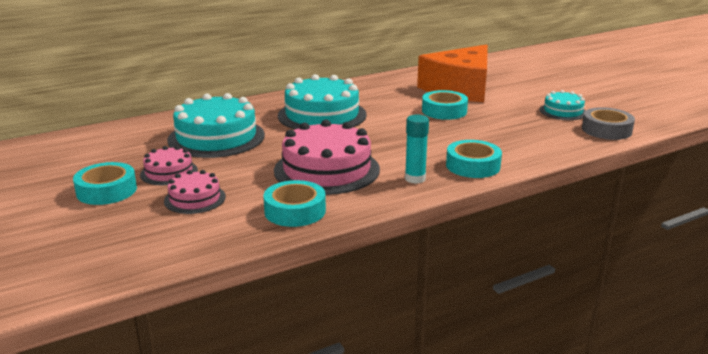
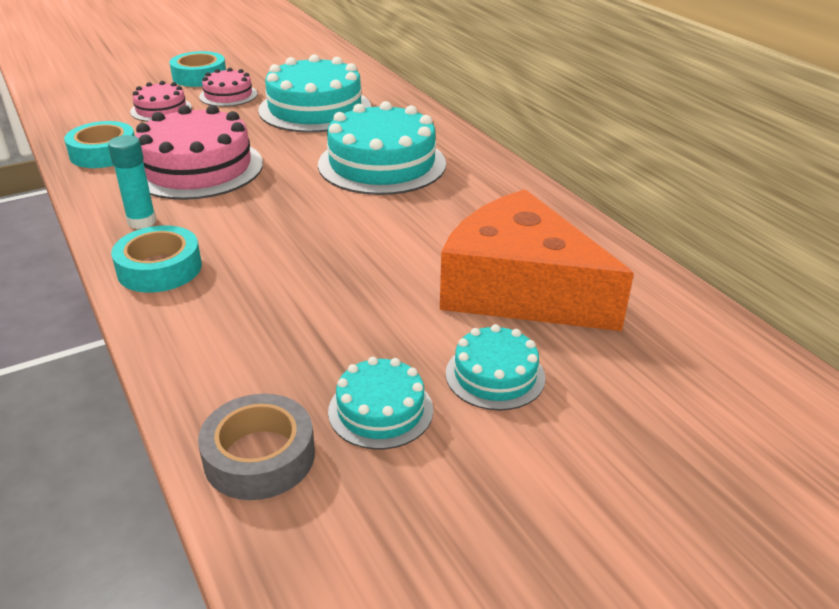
camera: 90 degrees right, 10 degrees up
turquoise tape [422,90,468,120] -> none
none -> turquoise cake [446,324,545,410]

